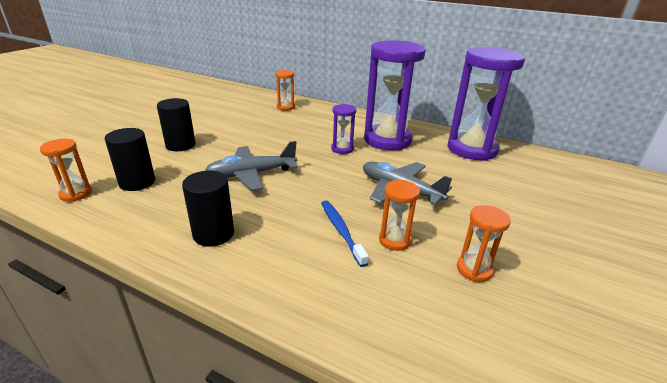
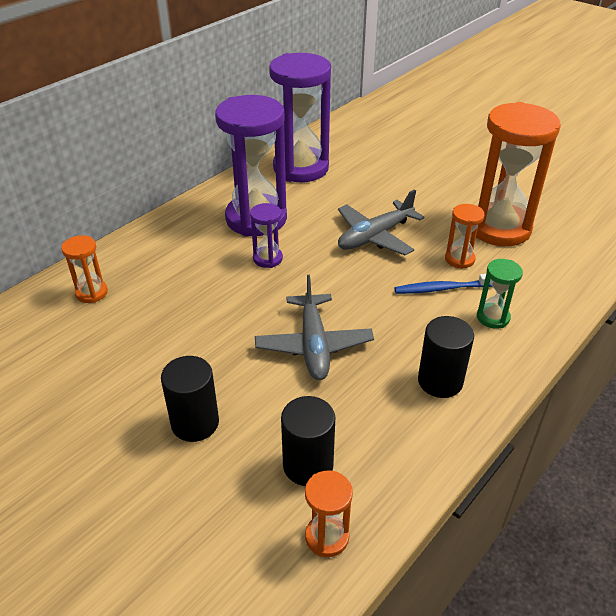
camera: 75 degrees left, 10 degrees up
orange hourglass [457,205,511,282] -> orange hourglass [471,102,561,246], size x2.22
none -> green hourglass [477,259,523,329]

